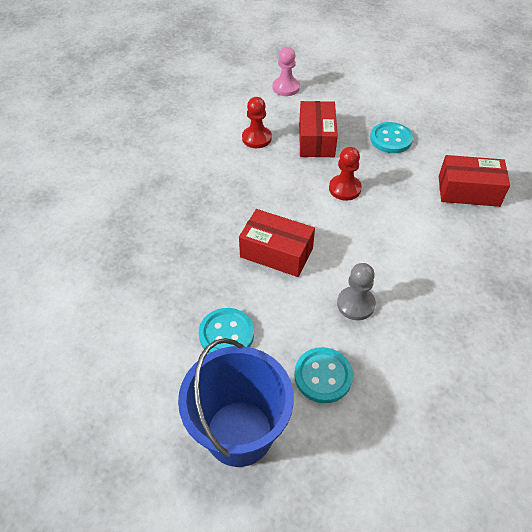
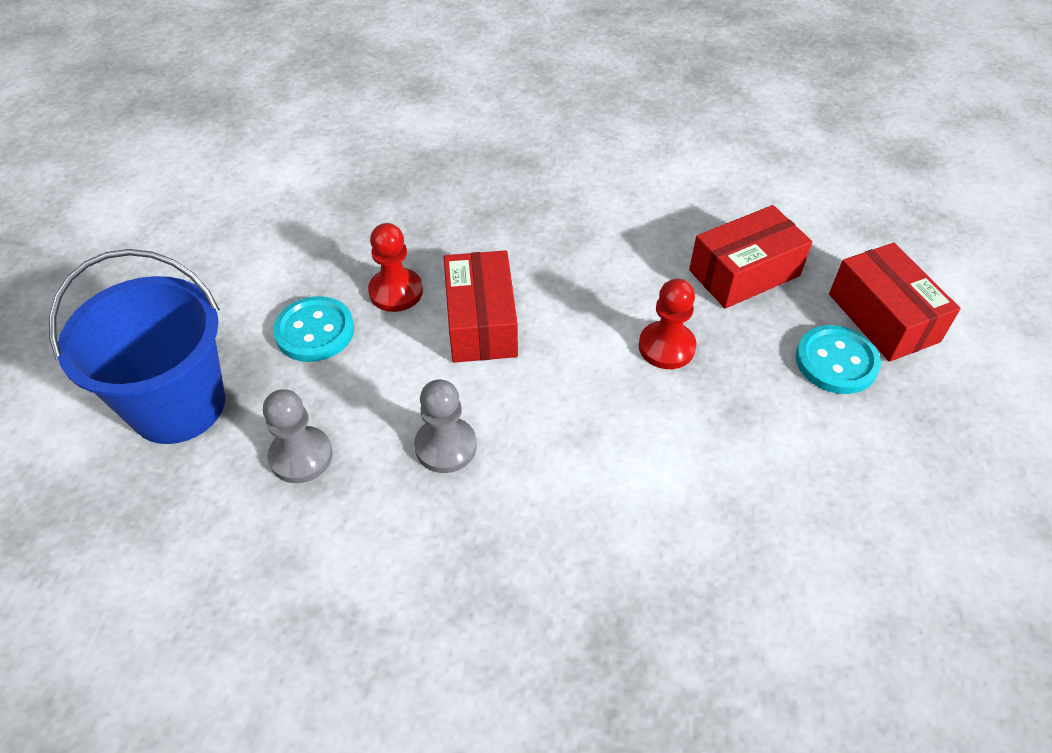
camera: 60 degrees right, 0 degrees up
red pawn [242,97,272,148] -> red pawn moved to [368,223,423,312]
pink pawn [273,47,300,96] -> none
turquoise button [294,347,353,403] -> grey pawn [263,389,333,483]
red box [439,155,510,207] -> red box moved to [829,243,961,362]

